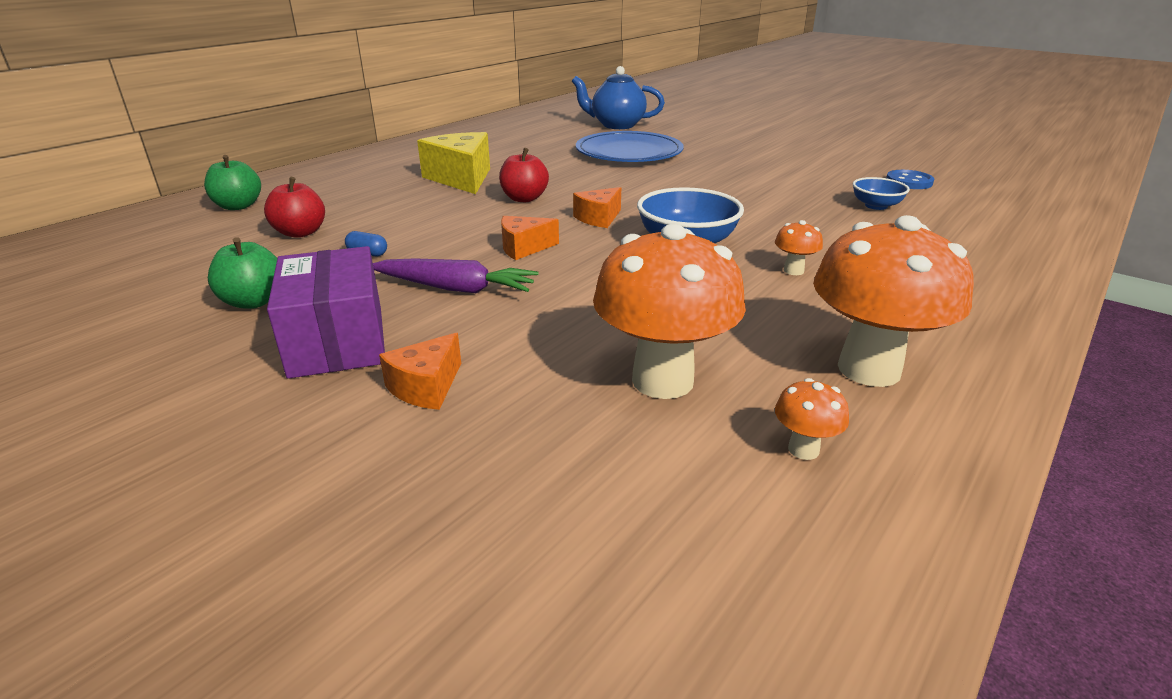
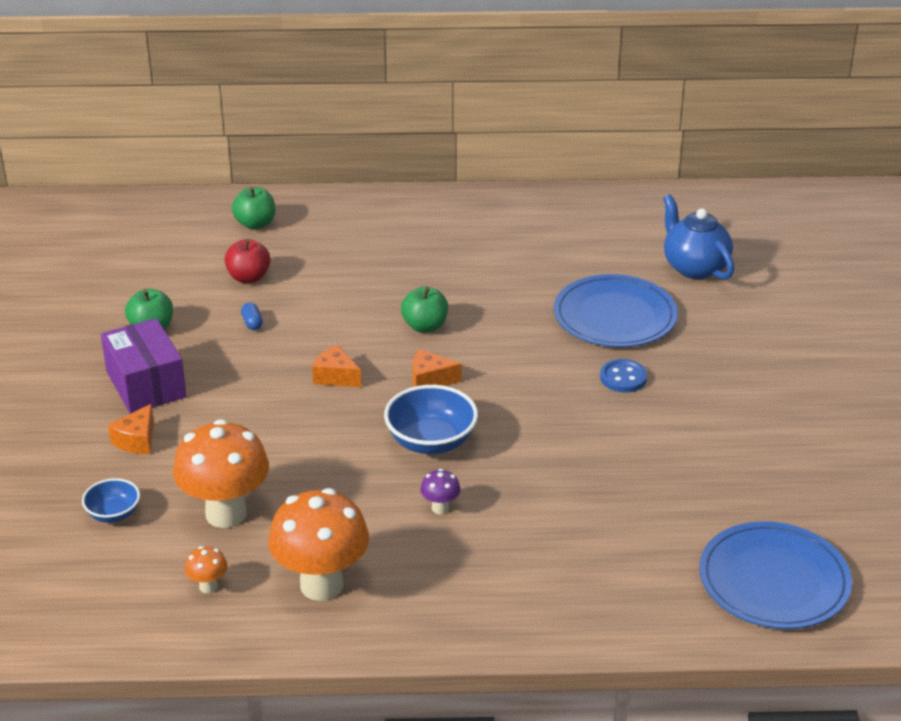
camera: 50 degrees right, 5 degrees up
purple box [267,246,385,379] -> purple box turned 60 degrees counterclockwise [101,318,187,414]
purple carrot [373,258,539,293] -> none
orange cheese [379,333,461,410] -> orange cheese turned 60 degrees counterclockwise [108,404,154,454]
yellow cheese [417,132,490,194] -> none
red apple [499,148,549,202] -> green apple [401,286,448,333]
orange mushroom [775,220,823,275] -> purple mushroom [420,469,460,514]
blue bowl [853,177,910,210] -> blue bowl moved to [82,478,140,523]
blue button [886,170,934,189] -> blue button moved to [600,359,647,392]
none -> blue plate [699,521,852,629]

